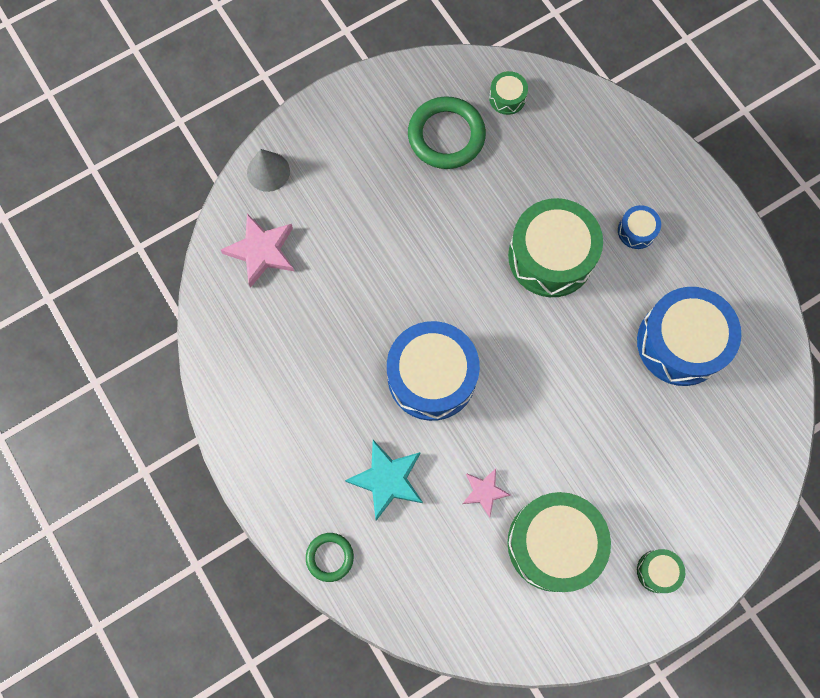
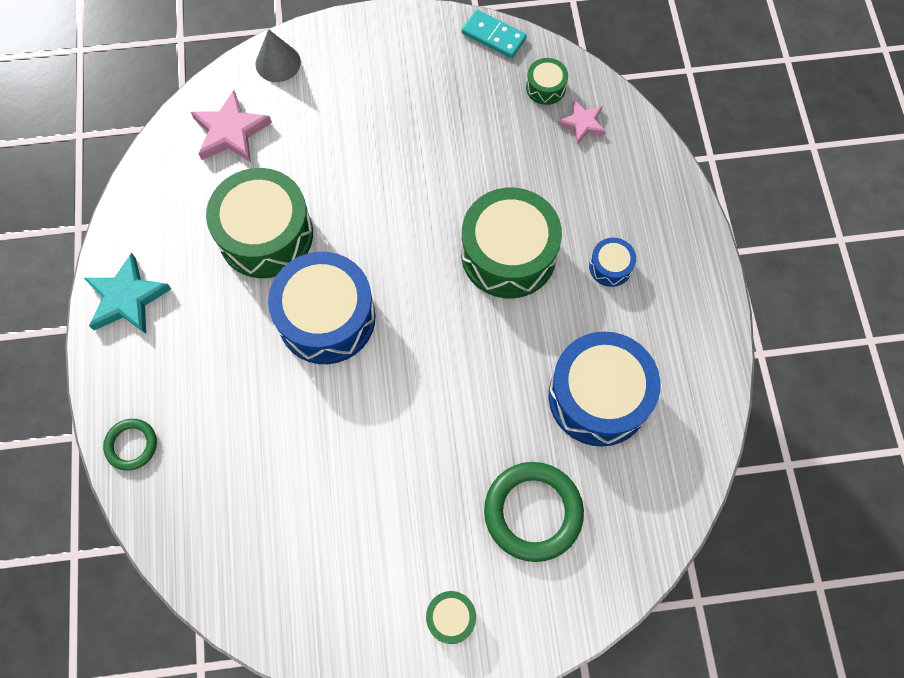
camera: 25 degrees right, 5 degrees down
turquoise star [345,440,423,521] -> turquoise star moved to [84,253,171,334]
green ring [408,96,486,169] -> green ring moved to [484,462,584,562]
pink star [463,469,510,518] -> pink star moved to [558,99,606,145]
green drum [507,492,611,592] -> green drum moved to [206,168,313,278]
none -> turquoise domino [462,10,527,58]

